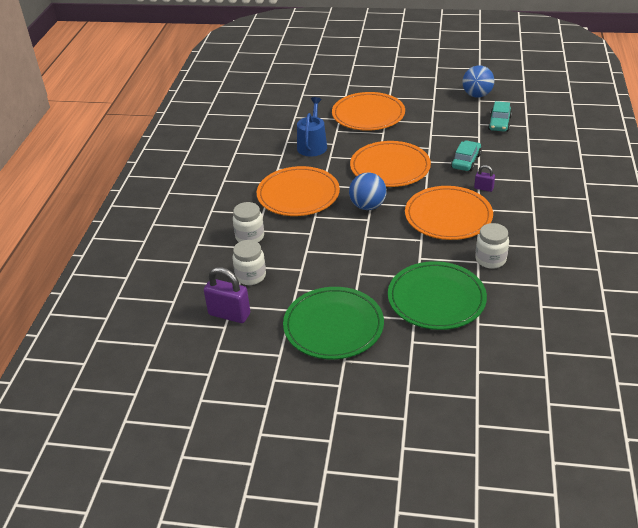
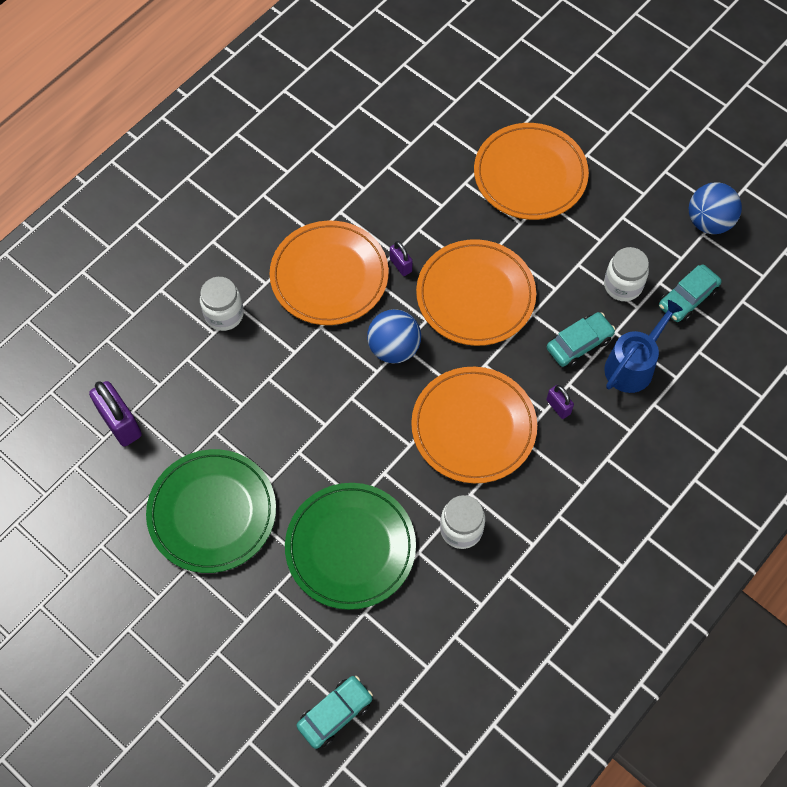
camera: 30 degrees right, 25 degrees up
white jar [233,240,266,285] -> white jar moved to [604,247,649,301]
blue watering can [297,97,327,157] -> blue watering can moved to [604,300,683,393]
none -> turquoise car [297,676,373,749]
none -> purple padlock [390,241,413,276]

